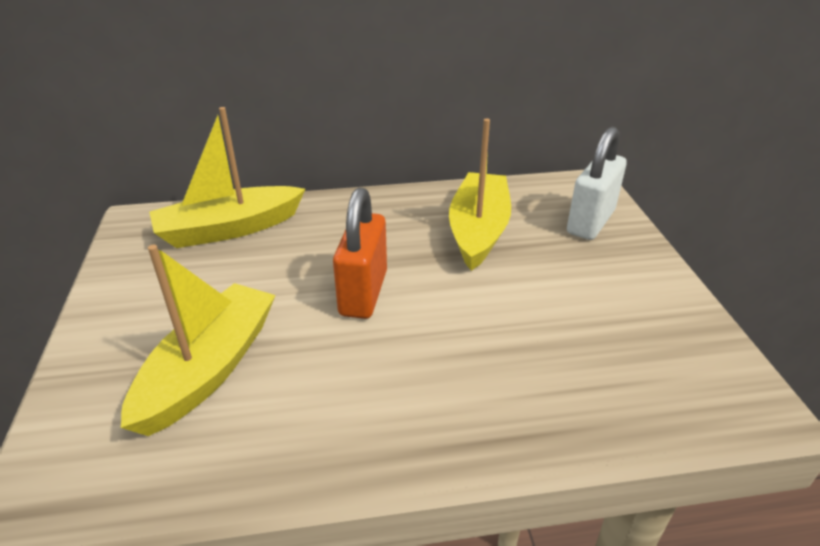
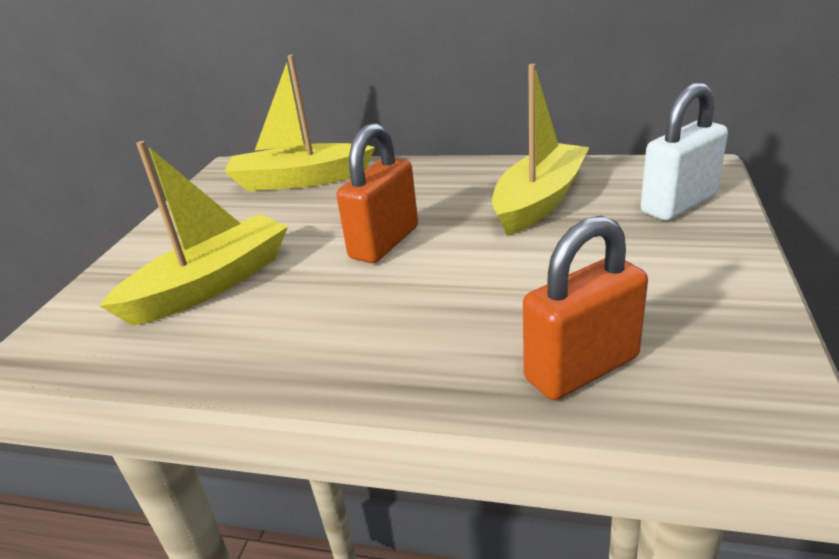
camera: 25 degrees right, 5 degrees down
none -> orange padlock [523,215,648,400]

